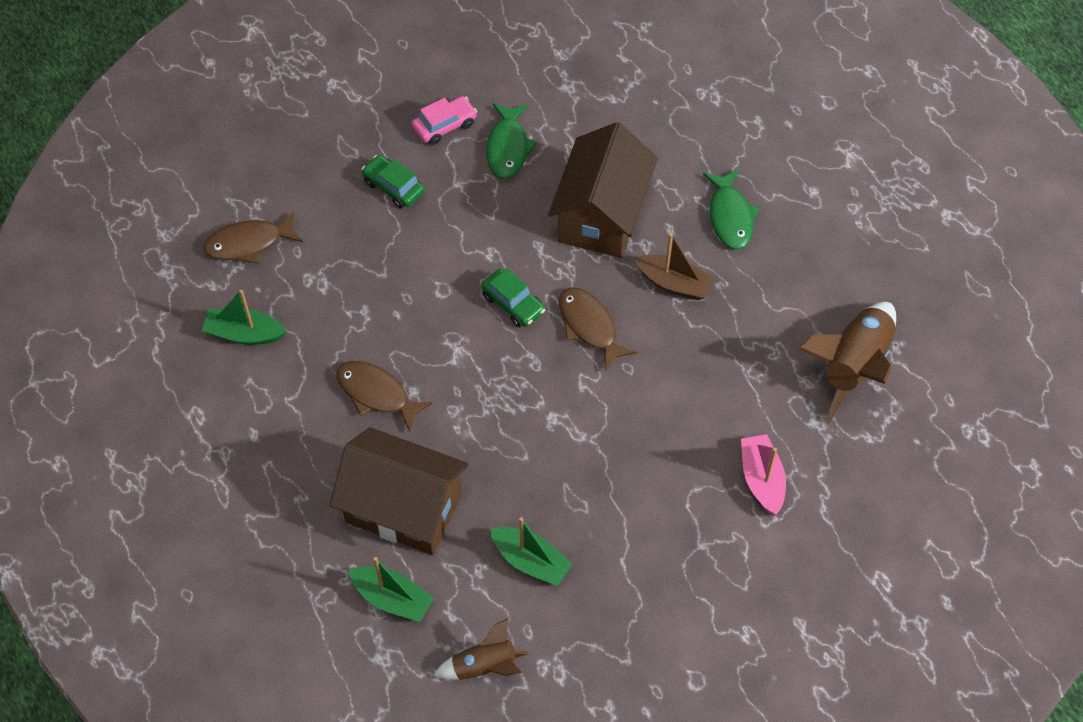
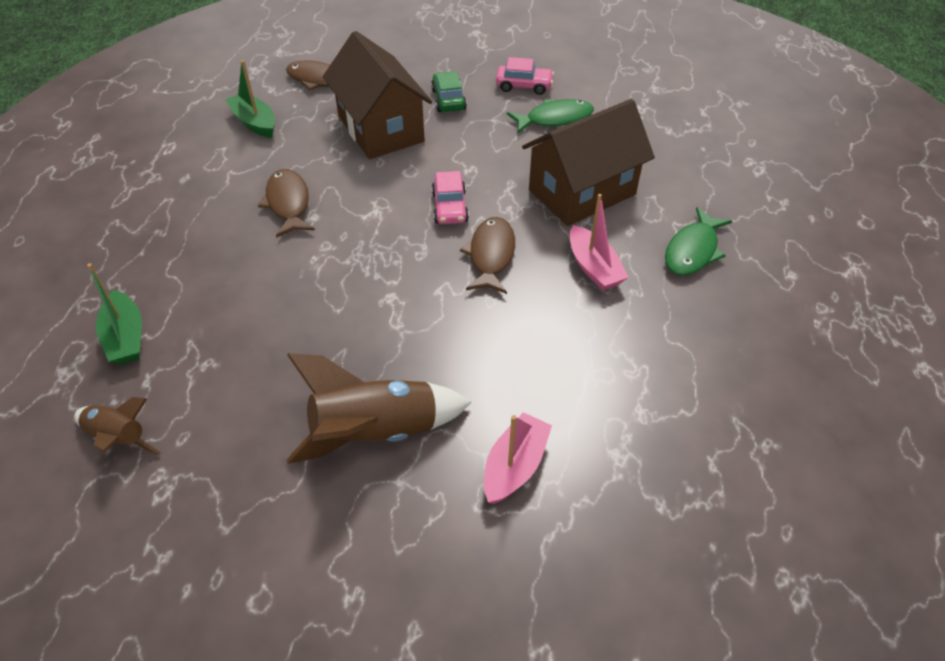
camera: 40 degrees right, 10 degrees down
brown house [330,427,469,555] -> brown house moved to [323,31,432,159]
green car [481,268,545,327] -> pink car [432,171,469,224]
green fish [486,103,537,179] -> green fish turned 150 degrees counterclockwise [507,99,594,133]
green boat [490,517,573,586] -> none
brown boat [634,233,715,300] -> pink boat [570,194,629,291]
brown rocket [798,302,896,423] -> brown rocket moved to [287,353,471,464]

